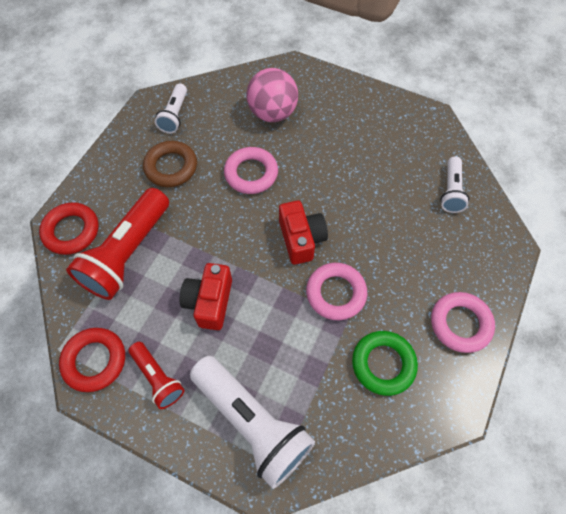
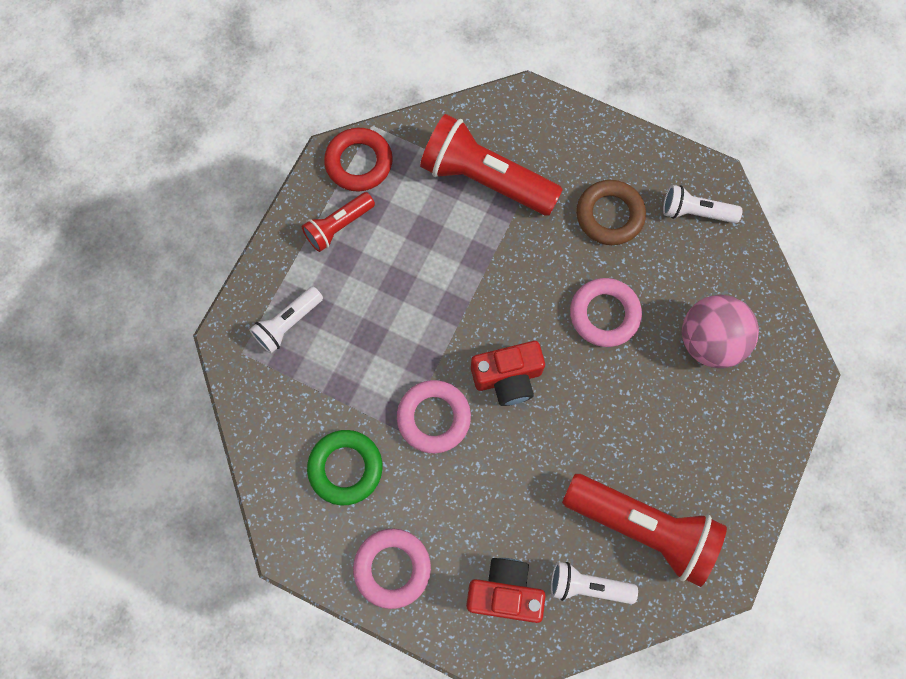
camera: 90 degrees right, 10 degrees up
red ring [39,202,99,255] -> none
red camera [180,263,232,330] -> red camera moved to [466,558,545,623]
white flashlight [190,356,315,489] -> white flashlight [249,286,323,354], size x0.54
none -> red flashlight [562,474,727,587]

